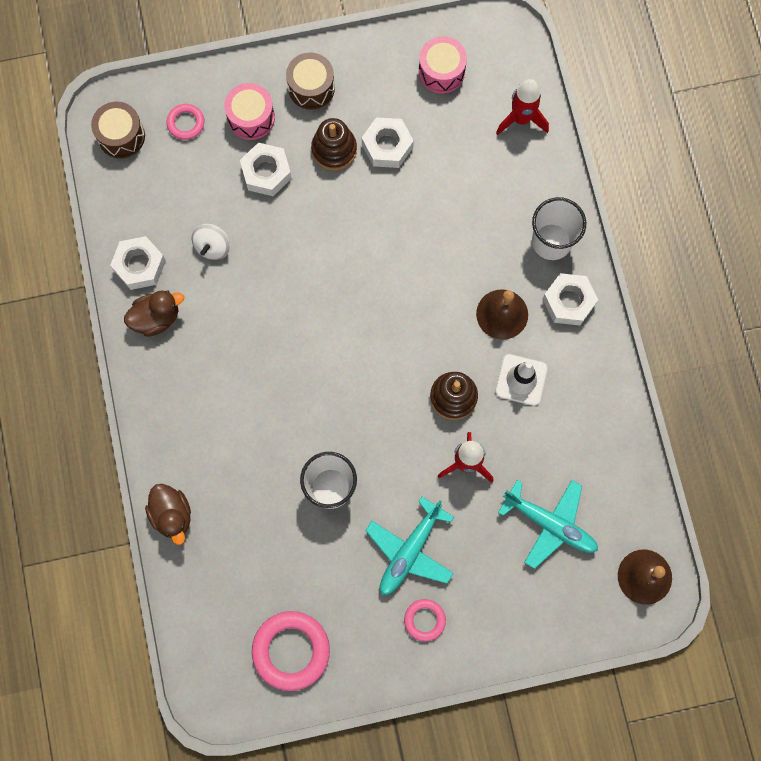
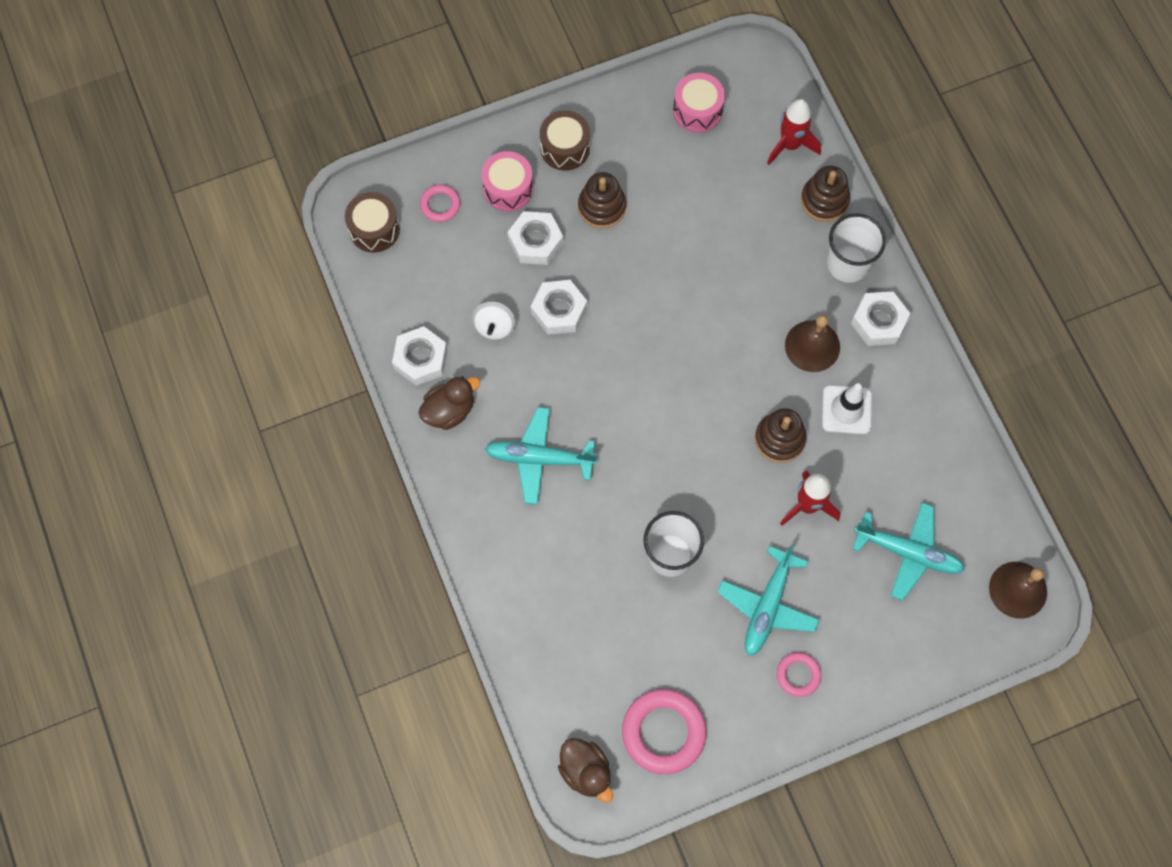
camera: 10 degrees left, 5 degrees down
brown duck [145,484,191,545] -> brown duck moved to [558,738,613,803]
white nut [362,117,414,168] -> white nut moved to [531,280,587,335]
none -> turquoise plane [485,407,597,505]
none -> brown stacking toy [801,166,850,222]

